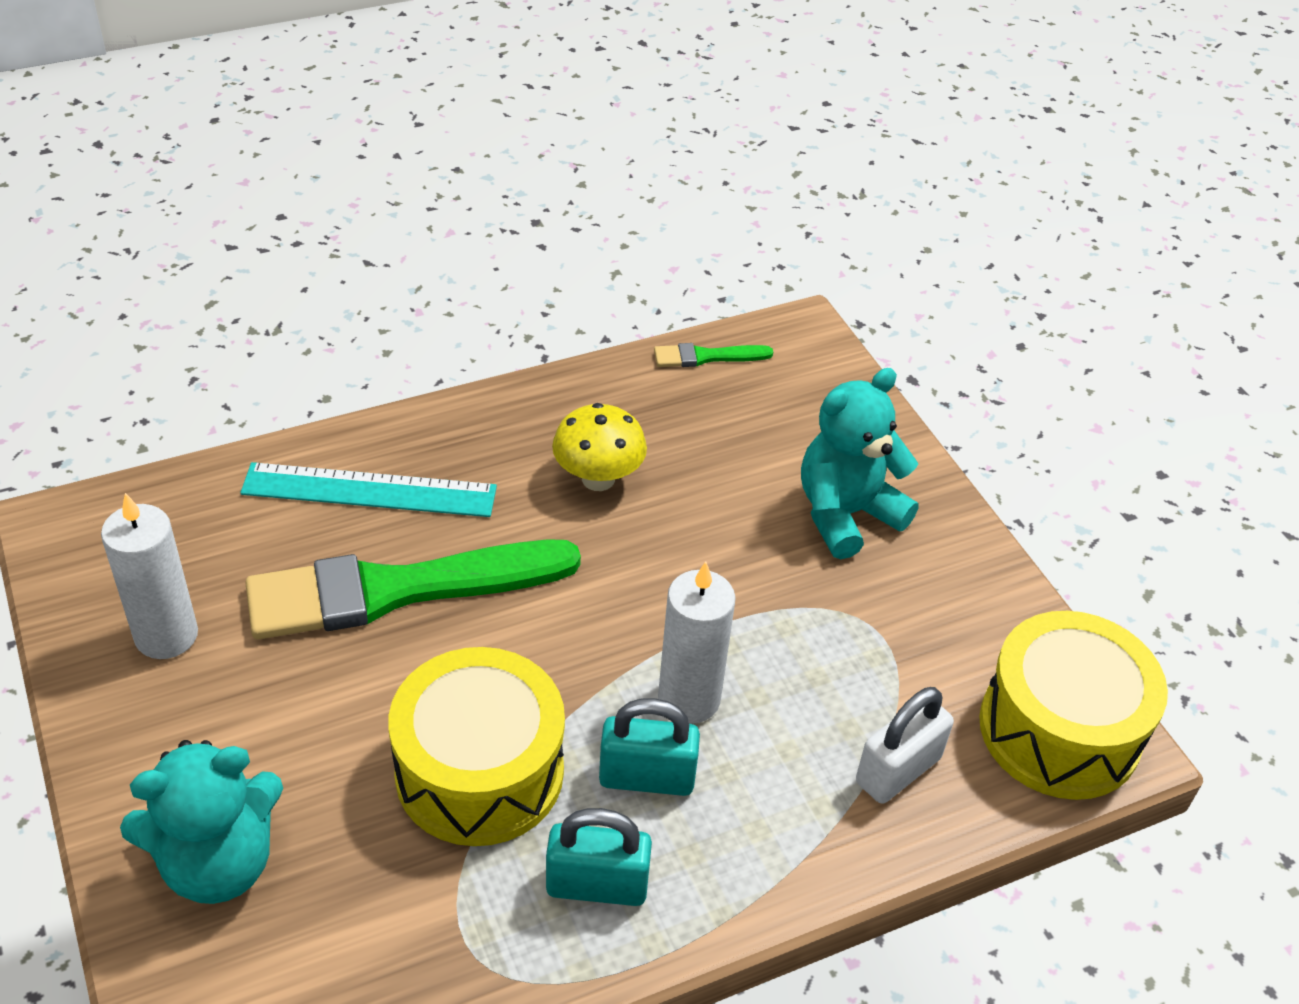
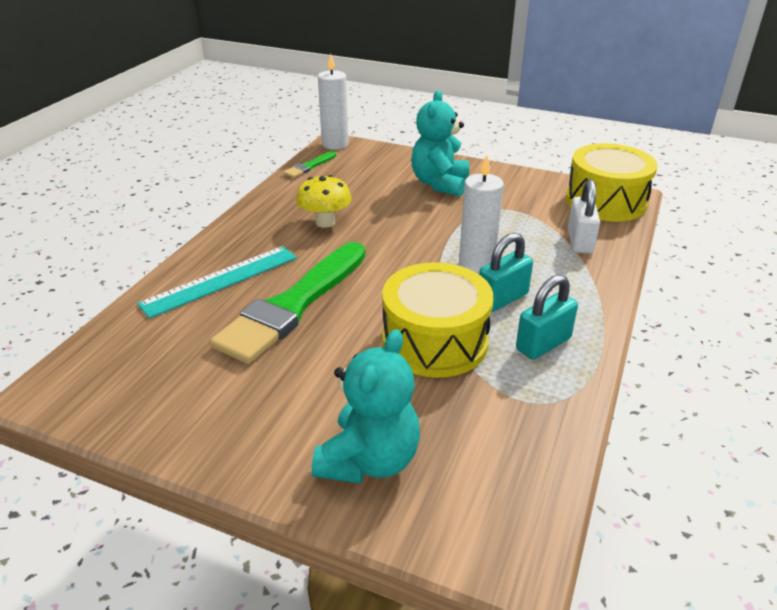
camera: 40 degrees left, 10 degrees down
white candle [101,493,198,659] -> white candle moved to [318,54,349,150]

